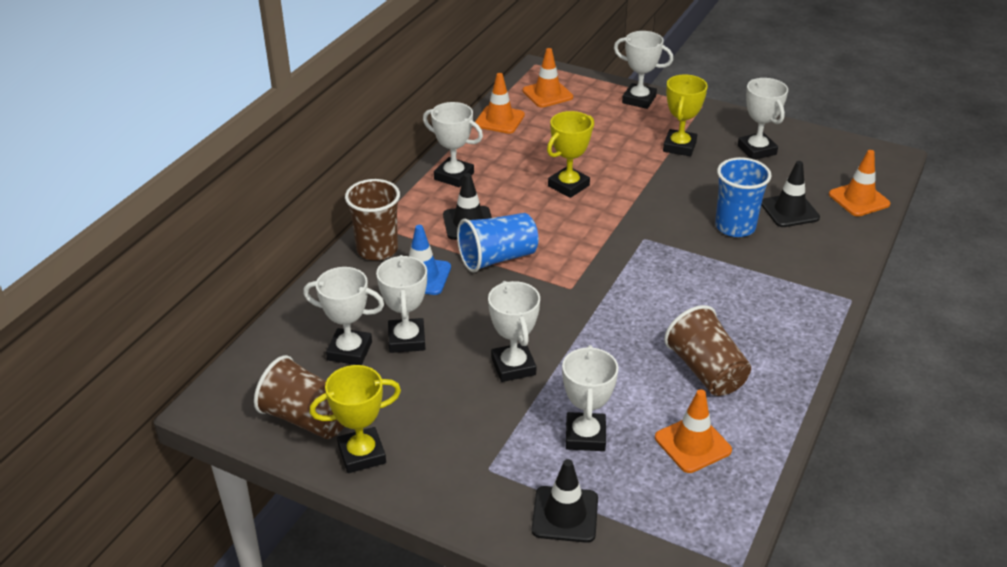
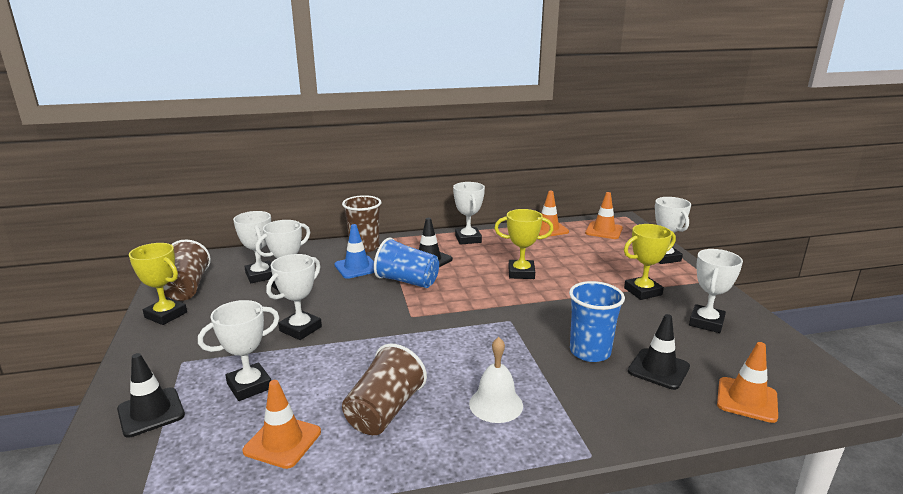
camera: 50 degrees right, 15 degrees down
none -> white bell [469,337,523,423]

